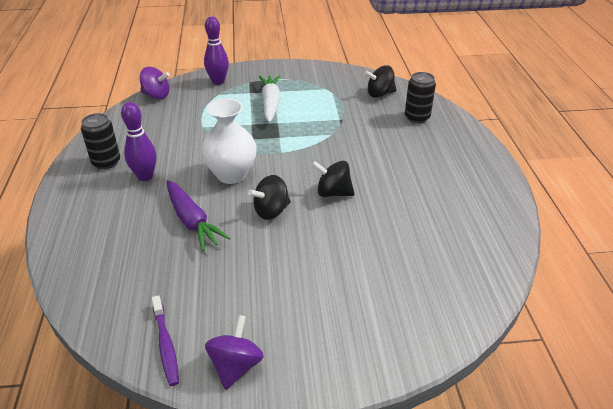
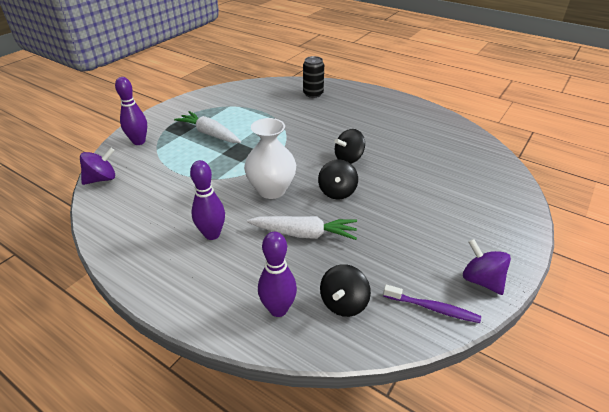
camera: 50 degrees left, 0 degrees up
black can [81,113,120,169] -> none
purple carrot [167,180,230,251] -> white carrot [247,216,357,240]
black spinning top [364,65,396,98] -> black spinning top moved to [320,264,371,317]
none -> purple bowling pin [258,232,297,317]

